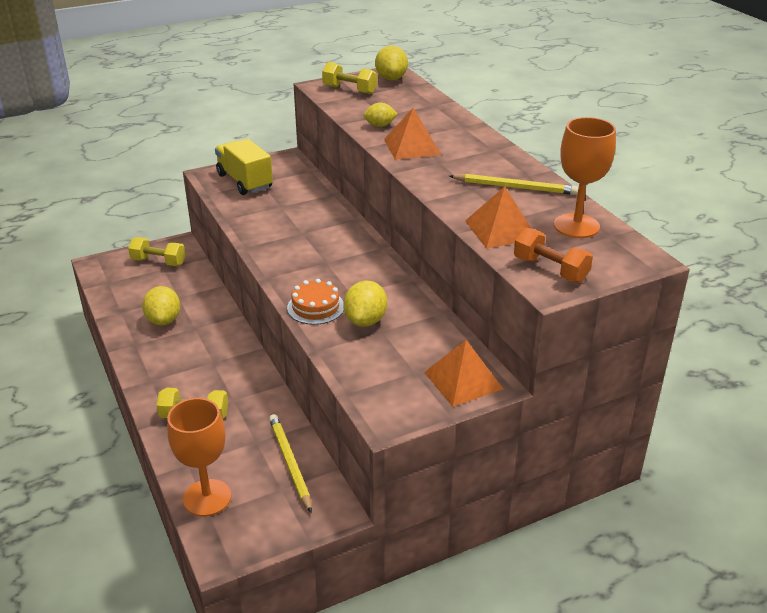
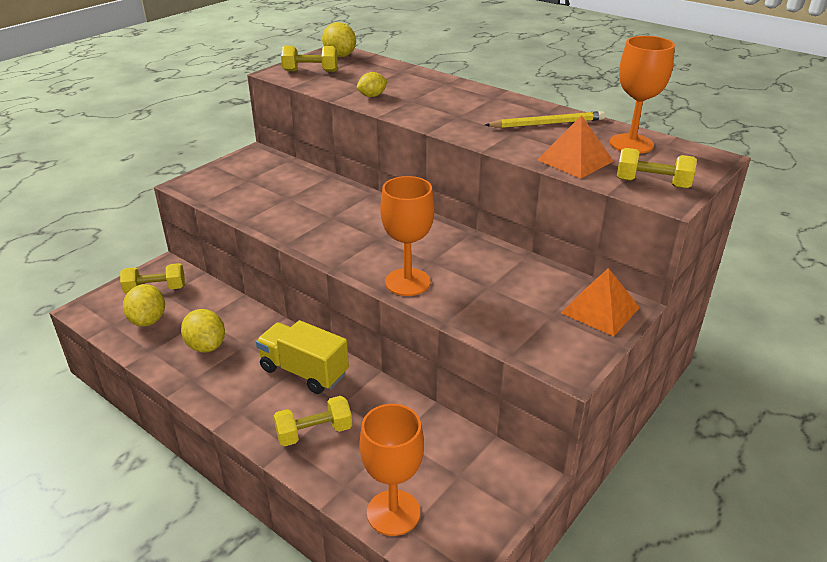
camera: 25 degrees left, 0 degrees up
yellow truck [215,139,273,195] -> yellow truck moved to [256,320,349,394]
yellow pencil [269,414,312,513] -> none
orange cake [287,279,344,325] -> orange goblet [380,176,434,296]
yellow lemon [343,281,387,327] -> yellow lemon moved to [123,284,165,327]
orange pyramid [384,108,441,160] -> none
orange dumbbell [514,227,593,283] -> yellow dumbbell [617,148,697,189]

